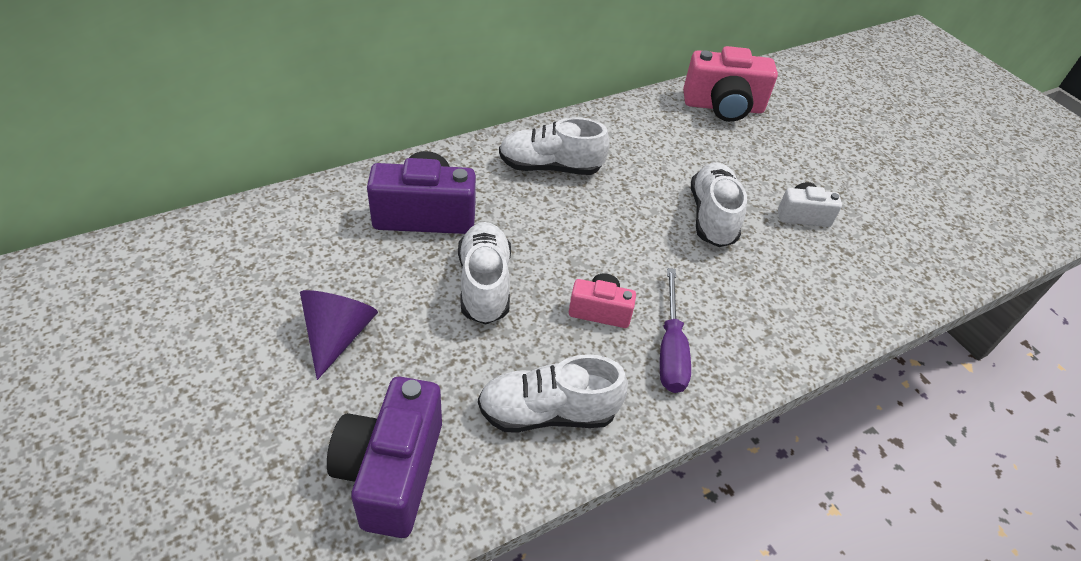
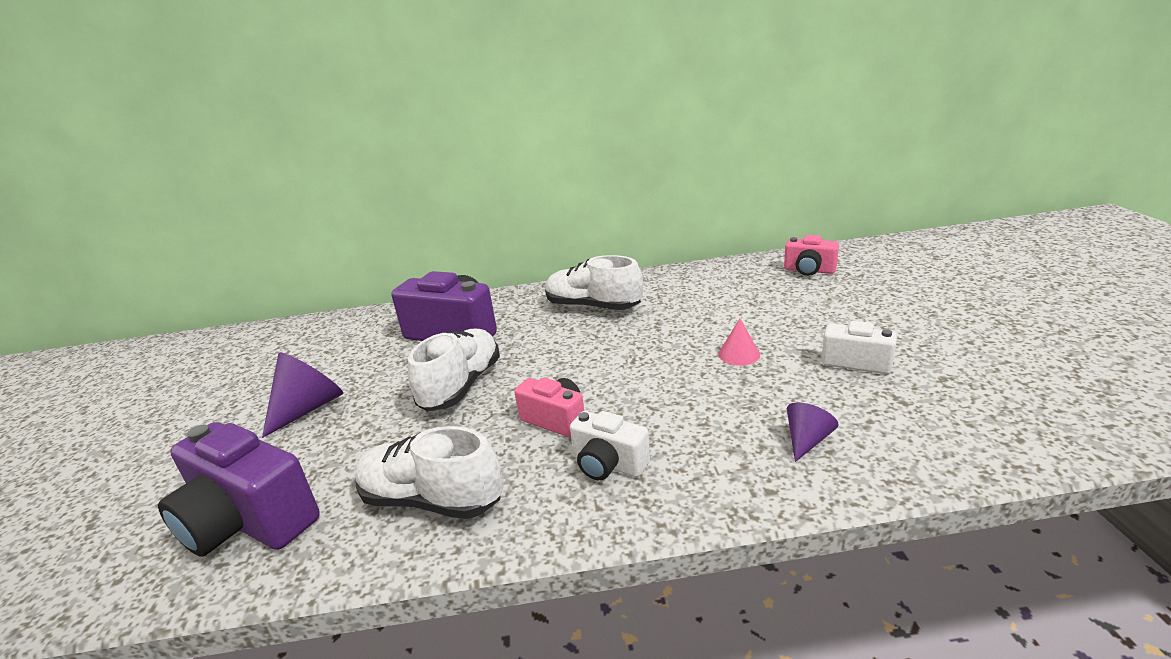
camera: 30 degrees right, 20 degrees down
purple camera [327,377,442,538] -> purple camera turned 90 degrees counterclockwise [158,422,320,557]
purple screwdriver [660,268,691,393] -> white camera [570,411,650,480]
pink camera [683,46,778,122] -> pink camera [784,235,839,276], size x0.56
white shoe [691,162,747,247] -> pink cone [718,319,760,366]
none -> purple cone [787,402,839,462]

